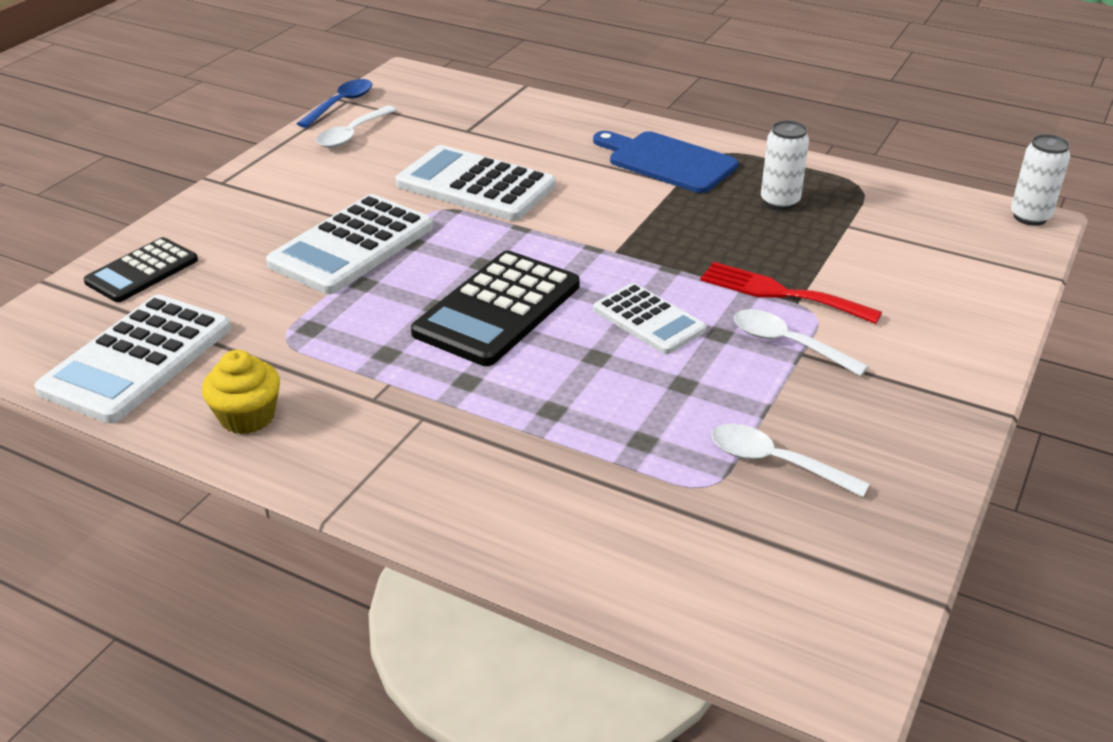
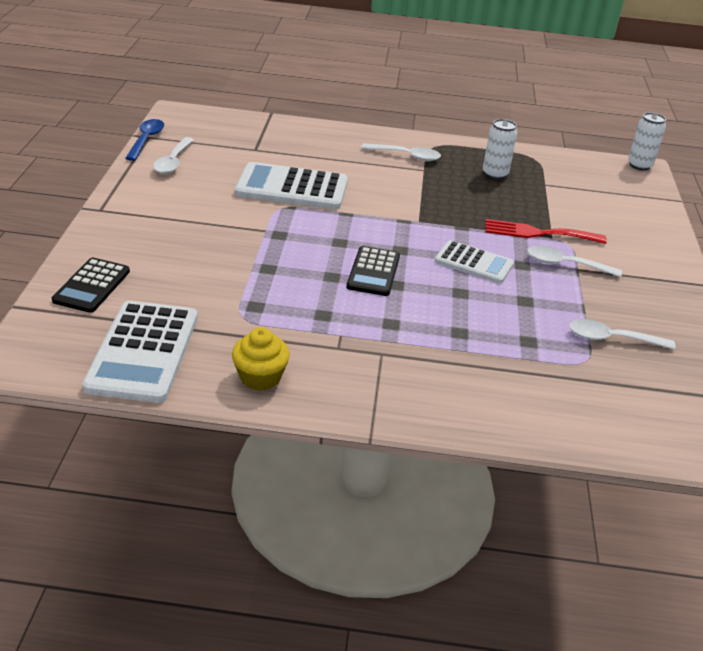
camera: 25 degrees left, 0 degrees up
white calculator [266,194,433,294] -> none
black calculator [411,250,580,366] -> black calculator [347,246,400,296], size x0.62
blue cutting board [593,131,738,193] -> white spoon [361,143,441,161]

